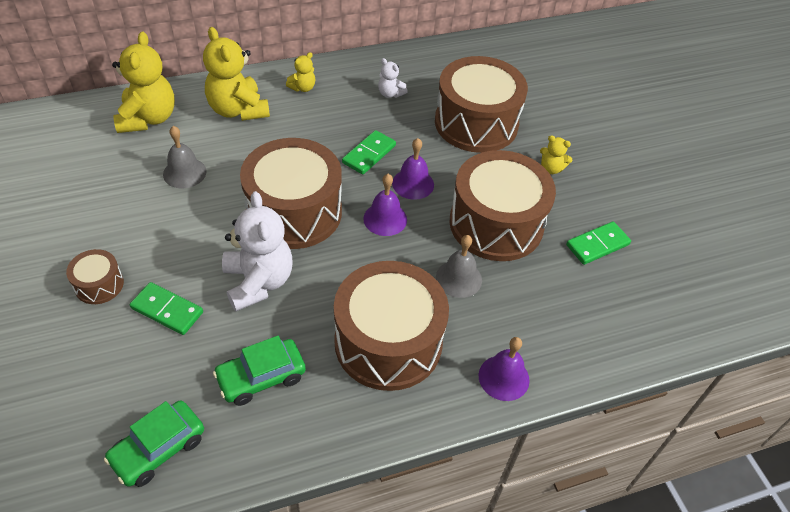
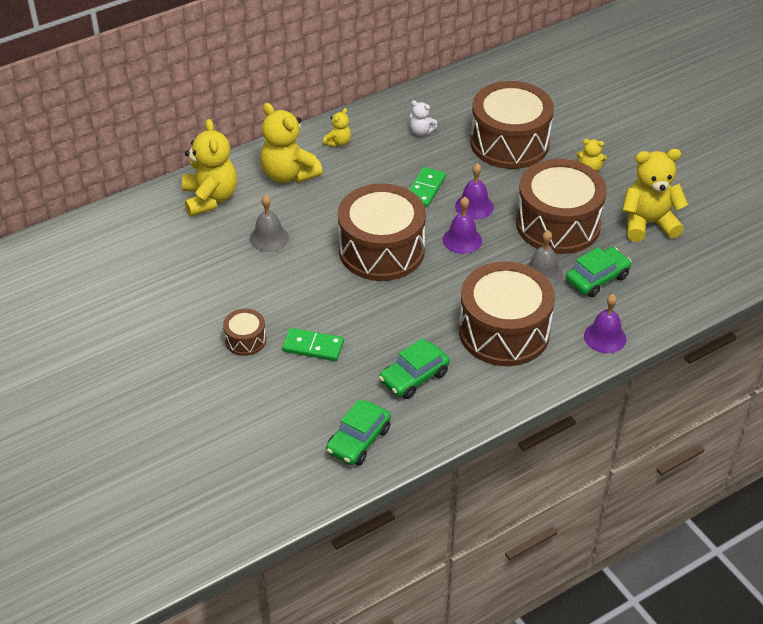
camera: 10 degrees left, 5 degrees down
white teddy bear [222,191,293,311] -> none
green domino [566,222,631,265] -> yellow teddy bear [622,149,688,242]
none -> green car [566,247,632,297]

